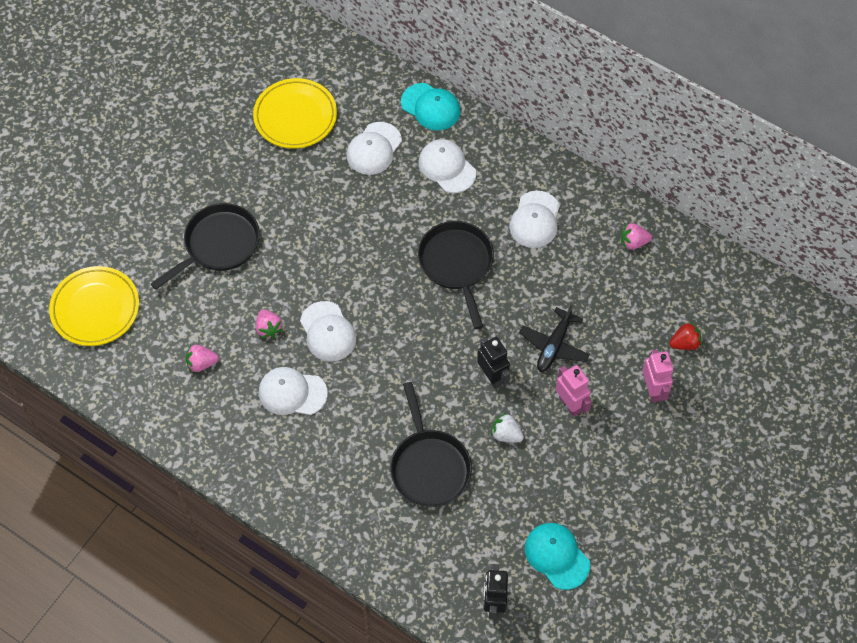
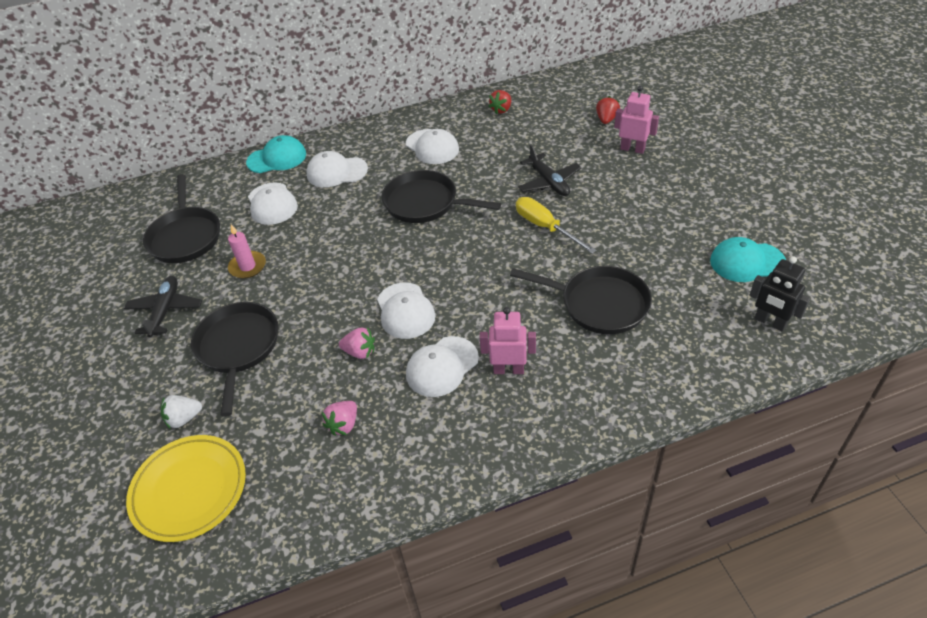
camera: 50 degrees left, 15 degrees down
yellow plate [253,78,337,149] -> black pan [143,174,220,263]
white cap [300,301,356,362] -> white cap turned 60 degrees clockwise [377,283,435,339]
black robot [477,337,510,389] -> yellow screwdriver [516,197,597,254]
white strawberry [491,413,524,442] -> white strawberry moved to [161,395,202,429]
pink robot [555,365,592,417] -> pink robot moved to [480,307,536,374]
pink strawberry [621,223,652,250] -> red strawberry [488,90,511,114]
none -> black plane [124,276,202,337]
none -> pink candle [228,224,266,279]

